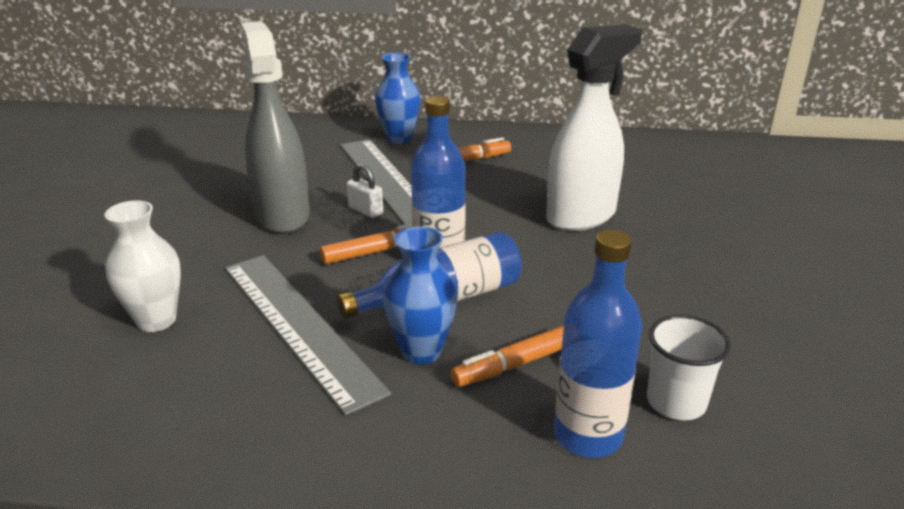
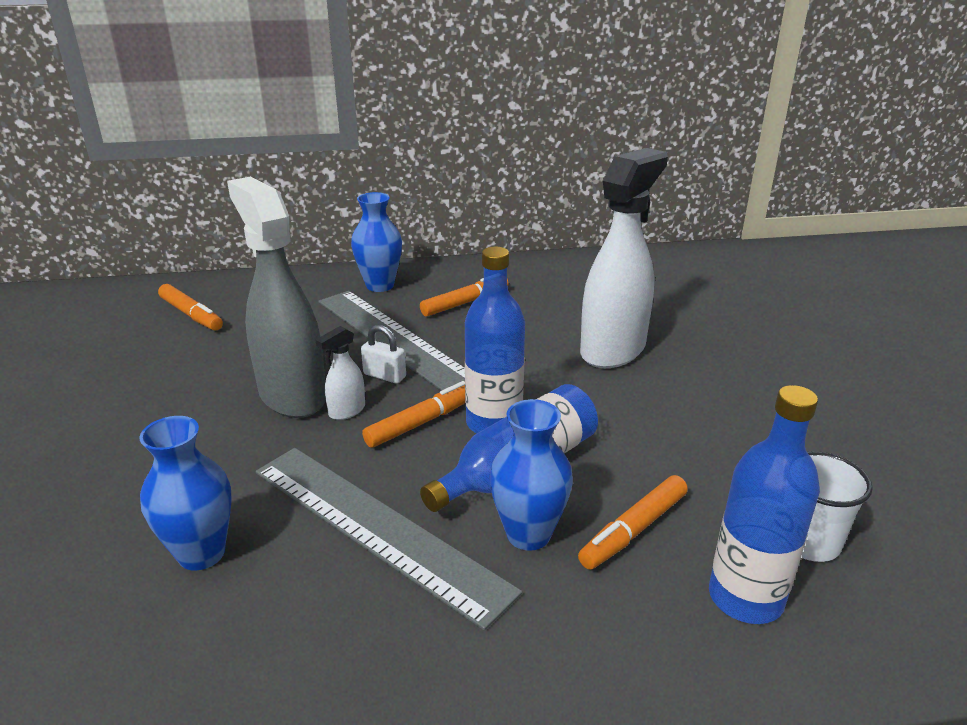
camera: 15 degrees left, 0 degrees up
white vase [105,200,181,332] -> blue vase [139,416,232,570]
none -> orange marker [158,284,223,331]
none -> white spray bottle [316,326,365,420]

